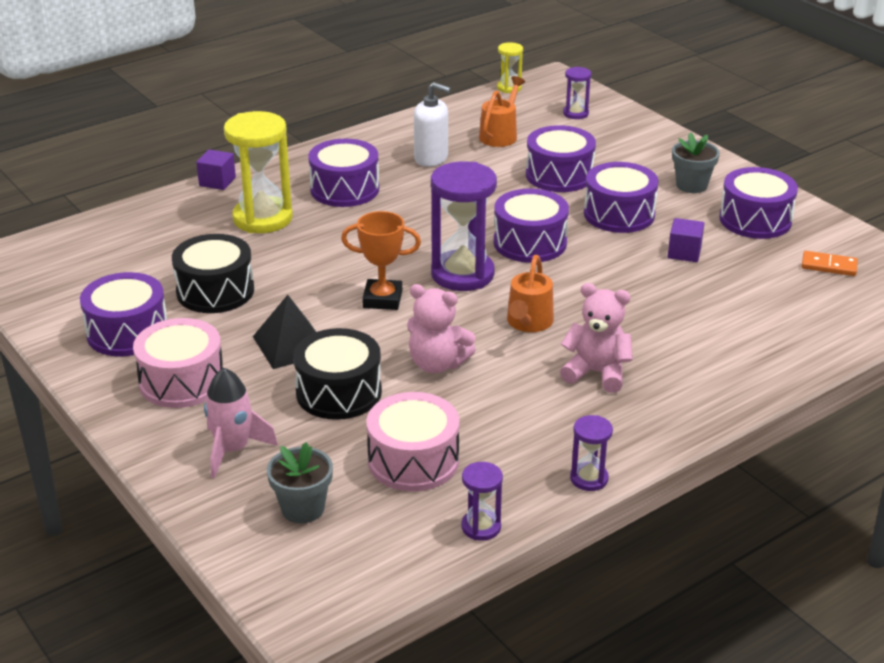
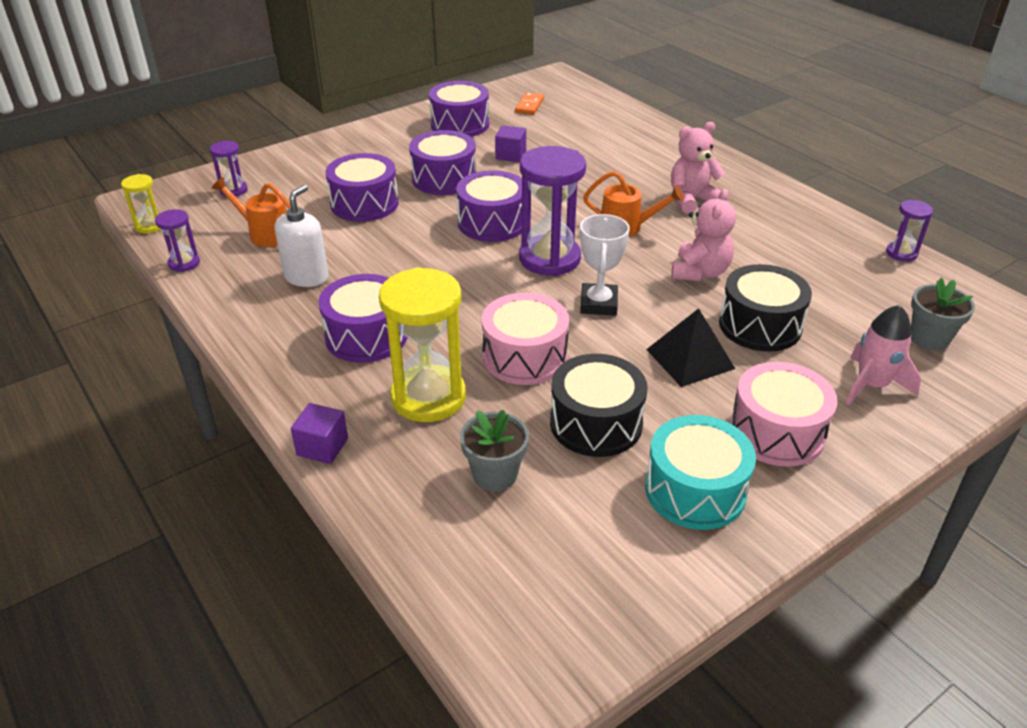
camera: 90 degrees left, 5 degrees up
purple drum [80,272,167,357] -> turquoise drum [645,415,756,530]
orange trophy [341,211,421,310] -> white trophy [580,214,630,316]
pink drum [366,392,460,491] -> pink drum moved to [482,293,569,385]
pink teddy bear [560,283,633,393] -> pink teddy bear turned 45 degrees clockwise [671,122,726,214]
purple hourglass [570,415,613,491] -> purple hourglass moved to [155,209,200,272]
grey flower pot [672,132,720,193] -> grey flower pot moved to [460,410,529,491]

